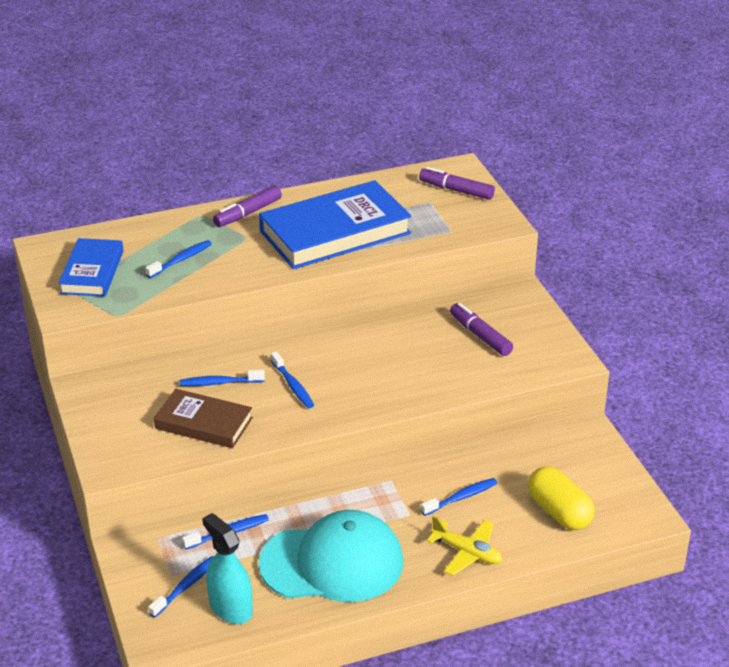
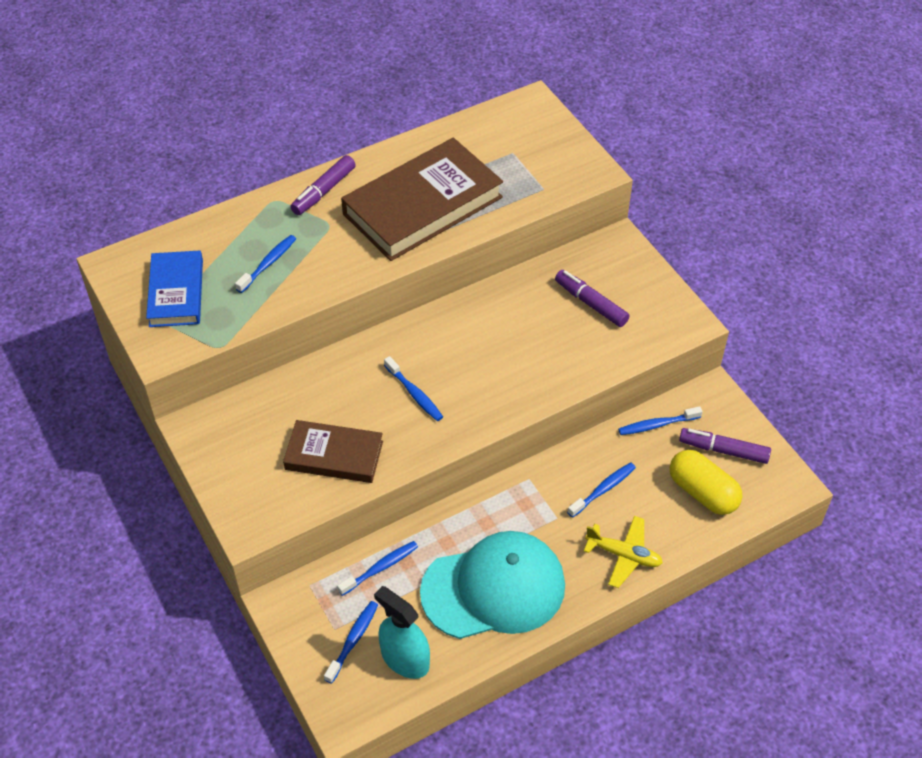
camera: 10 degrees left, 15 degrees up
blue toothbrush [180,370,265,386] -> blue toothbrush moved to [618,406,703,435]
blue book [259,180,412,269] -> brown book [341,138,503,261]
purple marker [419,167,495,200] -> purple marker moved to [679,428,771,464]

